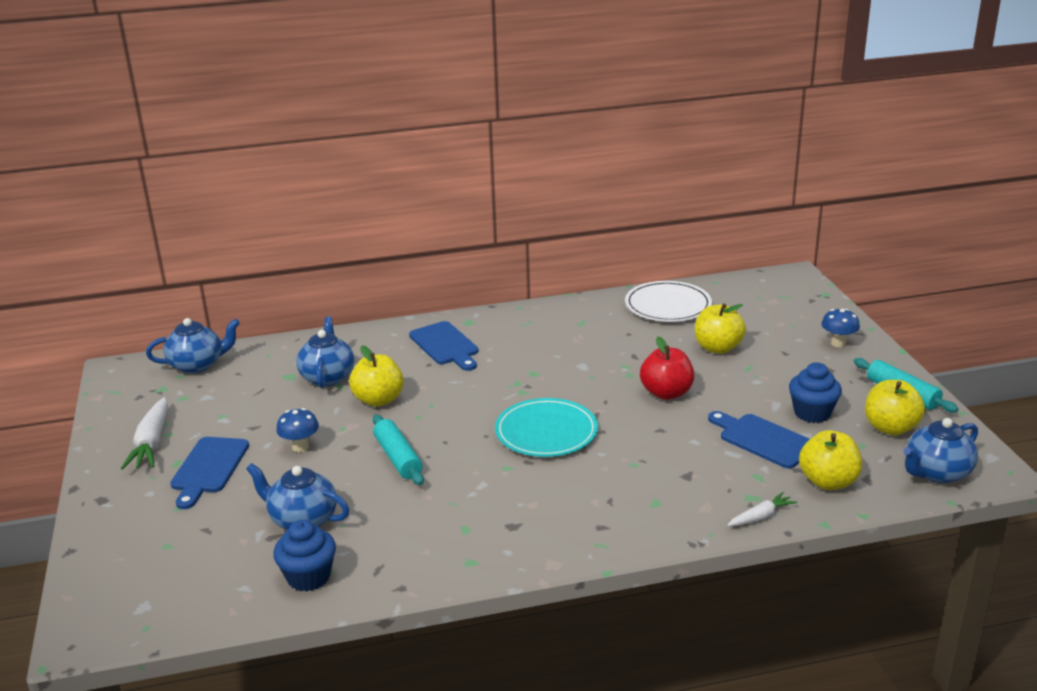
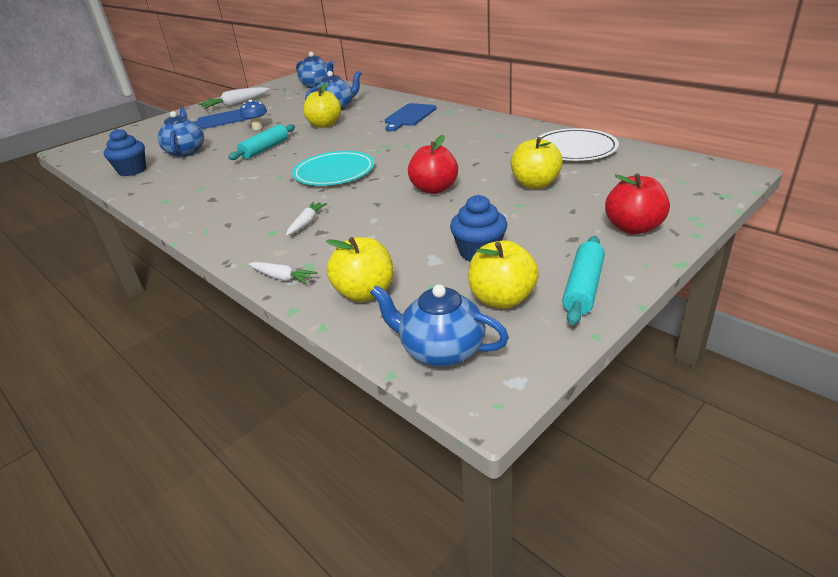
camera: 60 degrees right, 5 degrees up
blue cutting board [708,411,810,468] -> none
blue mushroom [821,309,860,347] -> red apple [605,173,670,234]
none -> white carrot [286,202,327,236]

